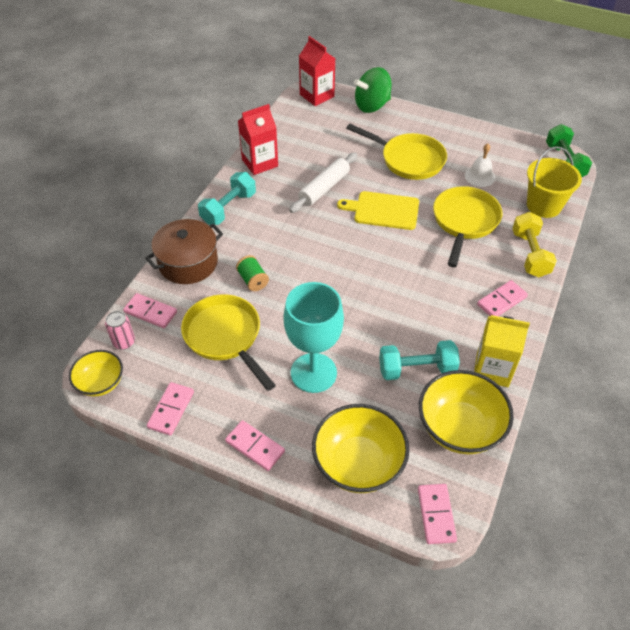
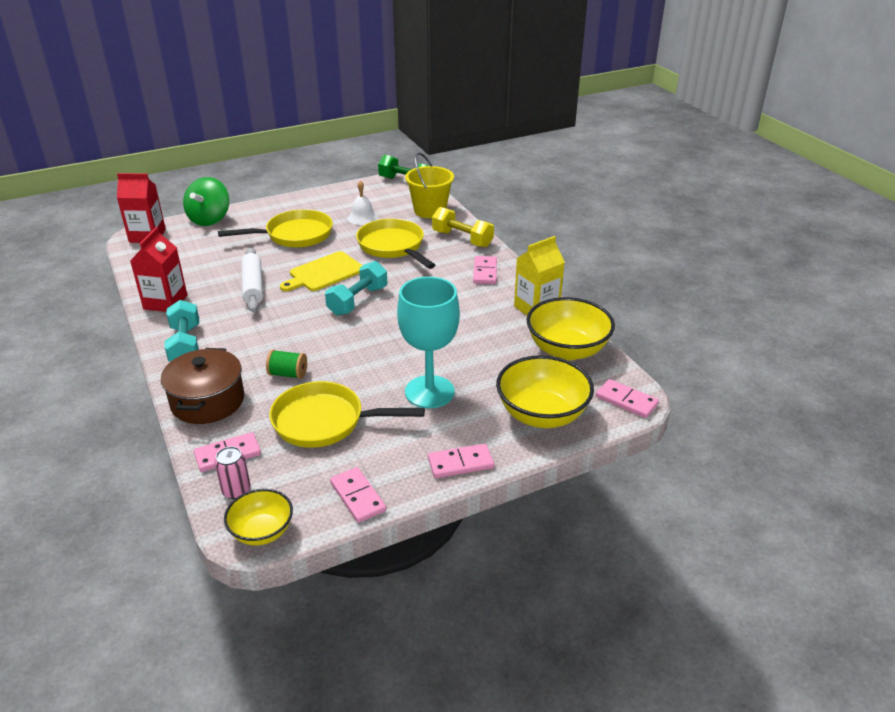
camera: 50 degrees left, 15 degrees down
turquoise dumbbell [379,340,460,380] -> turquoise dumbbell moved to [325,261,387,316]

